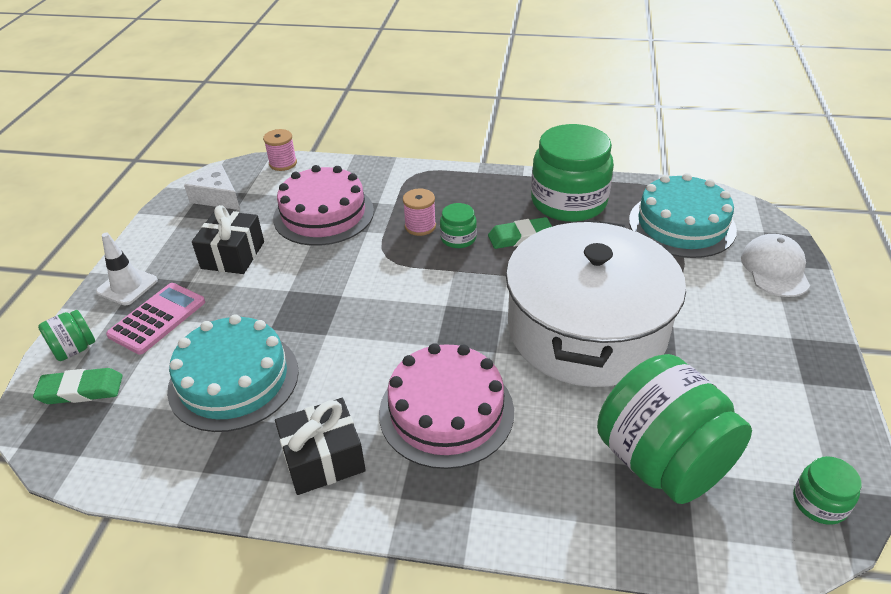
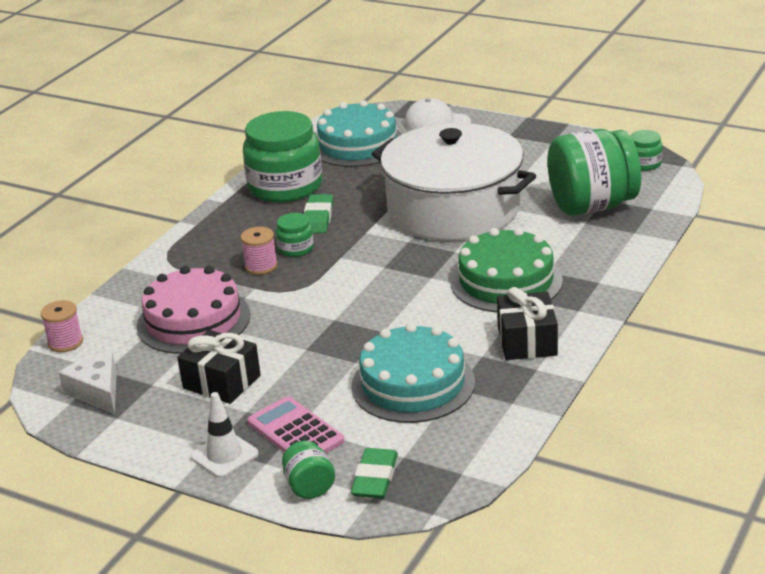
camera: 70 degrees left, 10 degrees down
white cheese [184,165,240,210] -> white cheese turned 90 degrees clockwise [58,352,117,414]
pink cake [379,343,514,469] -> green cake [450,228,563,312]

